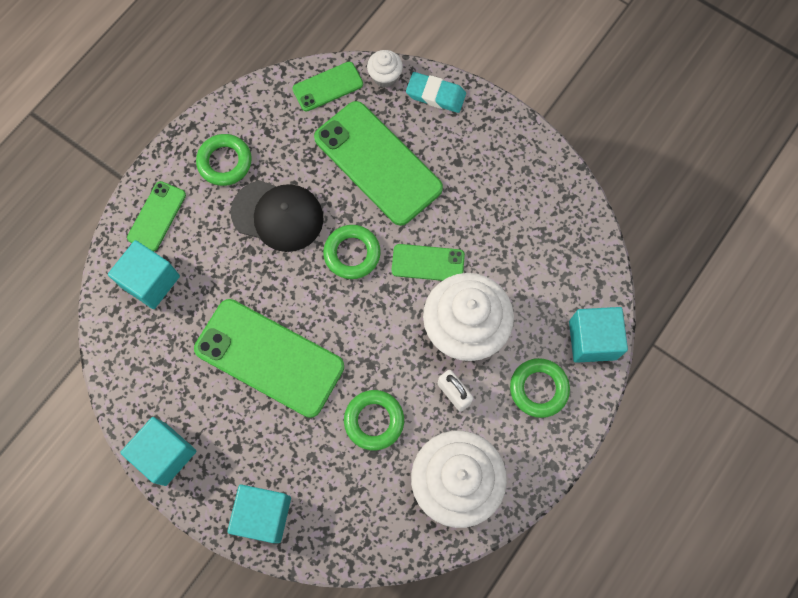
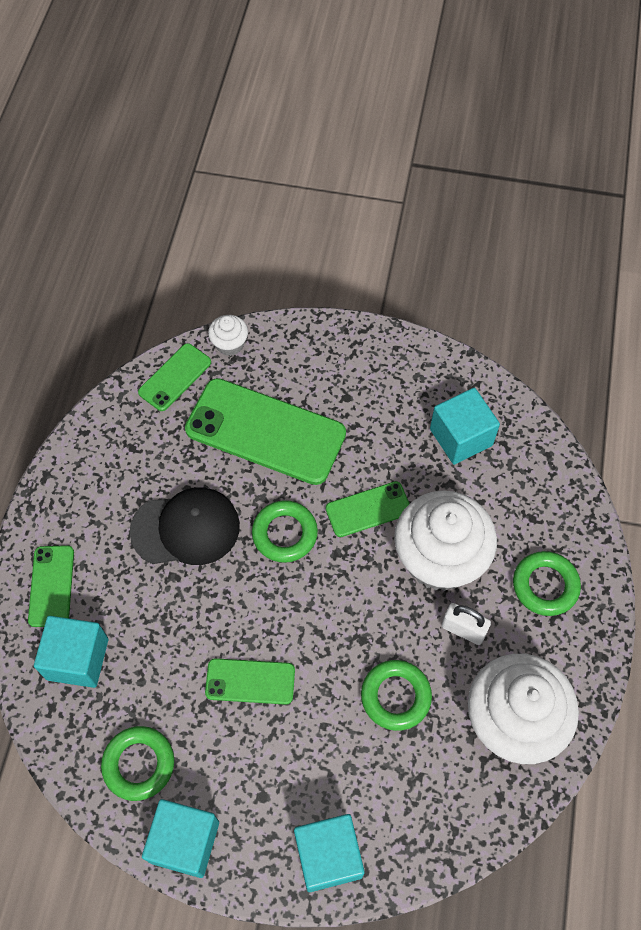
camera: 25 degrees left, 10 degrees down
green phone [194,299,344,418] -> green phone [205,658,295,705], size x0.51
green ring [196,134,252,186] -> green ring moved to [101,726,174,801]
turquoise eraser [406,72,466,113] -> none
turquoise cube [569,307,628,363] -> turquoise cube moved to [430,388,500,465]

